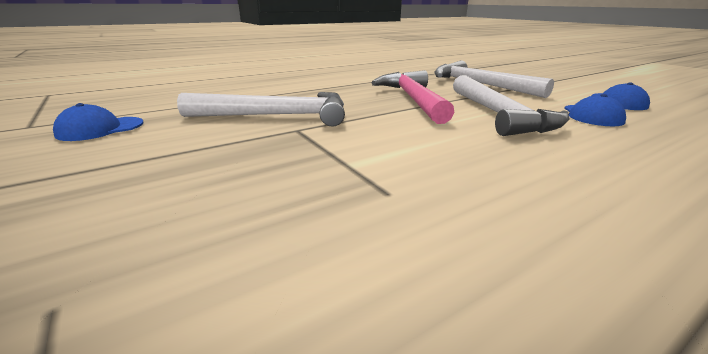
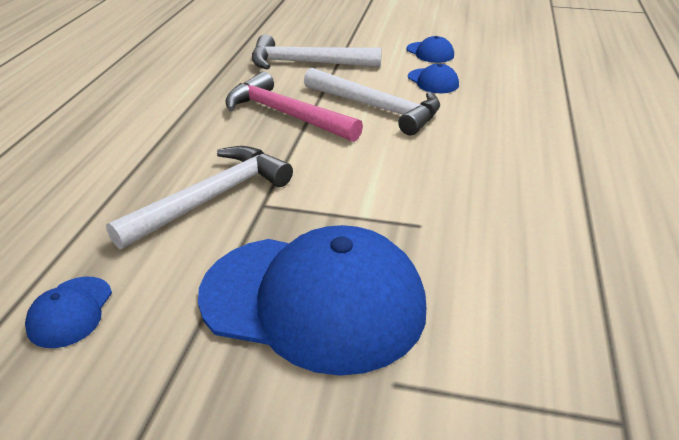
camera: 45 degrees left, 10 degrees up
none -> blue cap [198,225,426,376]

